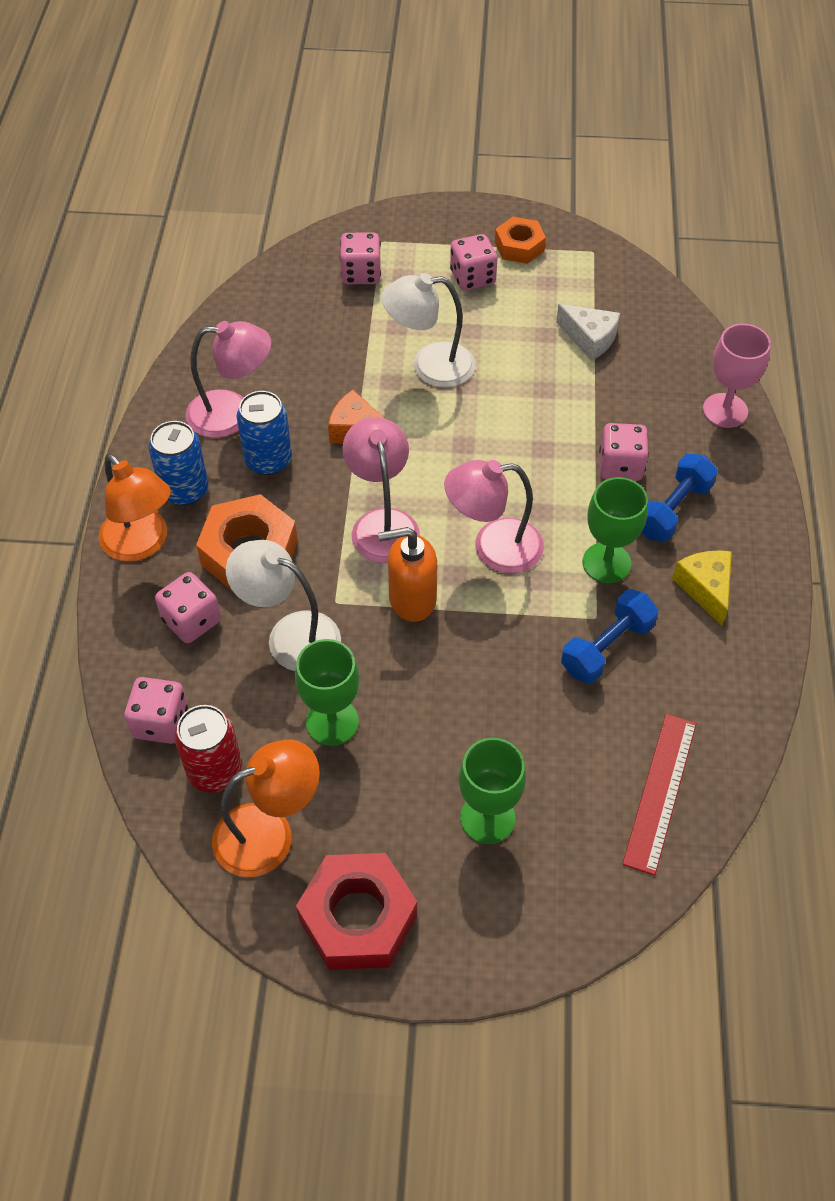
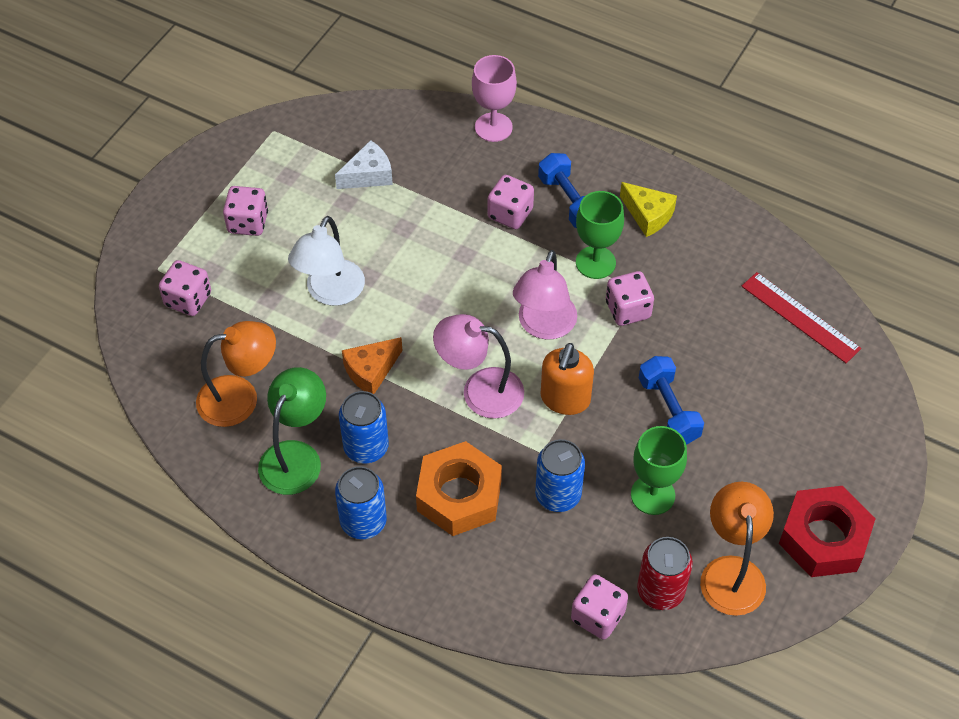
camera: 65 degrees left, 0 degrees up
orange lamp [99,453,171,562] -> orange lamp moved to [196,321,276,427]
pink dice [155,572,221,643] -> pink dice moved to [606,271,654,326]
pink lamp [185,321,271,438] -> green lamp [258,367,326,495]
white lamp [226,540,341,671] -> blue can [535,439,585,512]
green goblet [459,738,526,844] -> none
orange nut [495,217,546,264] -> none
blue dumbbell [561,589,659,684] -> blue dumbbell moved to [639,356,704,445]
yellow cheese [672,550,732,626] -> yellow cheese turned 150 degrees counterclockwise [620,182,677,237]

